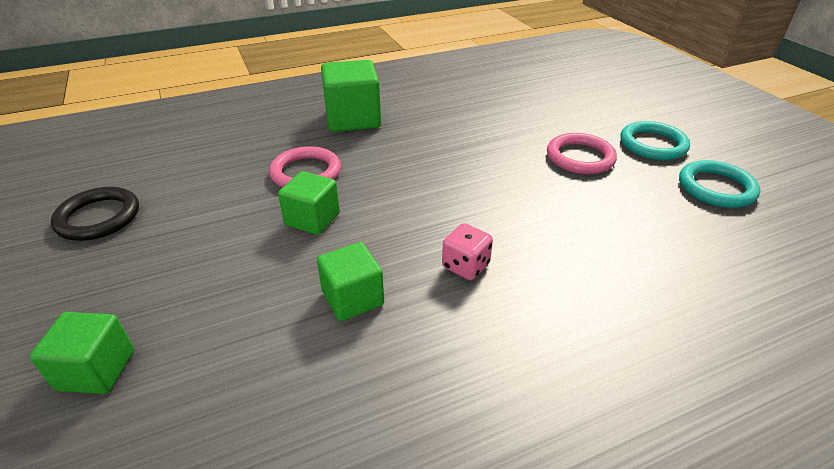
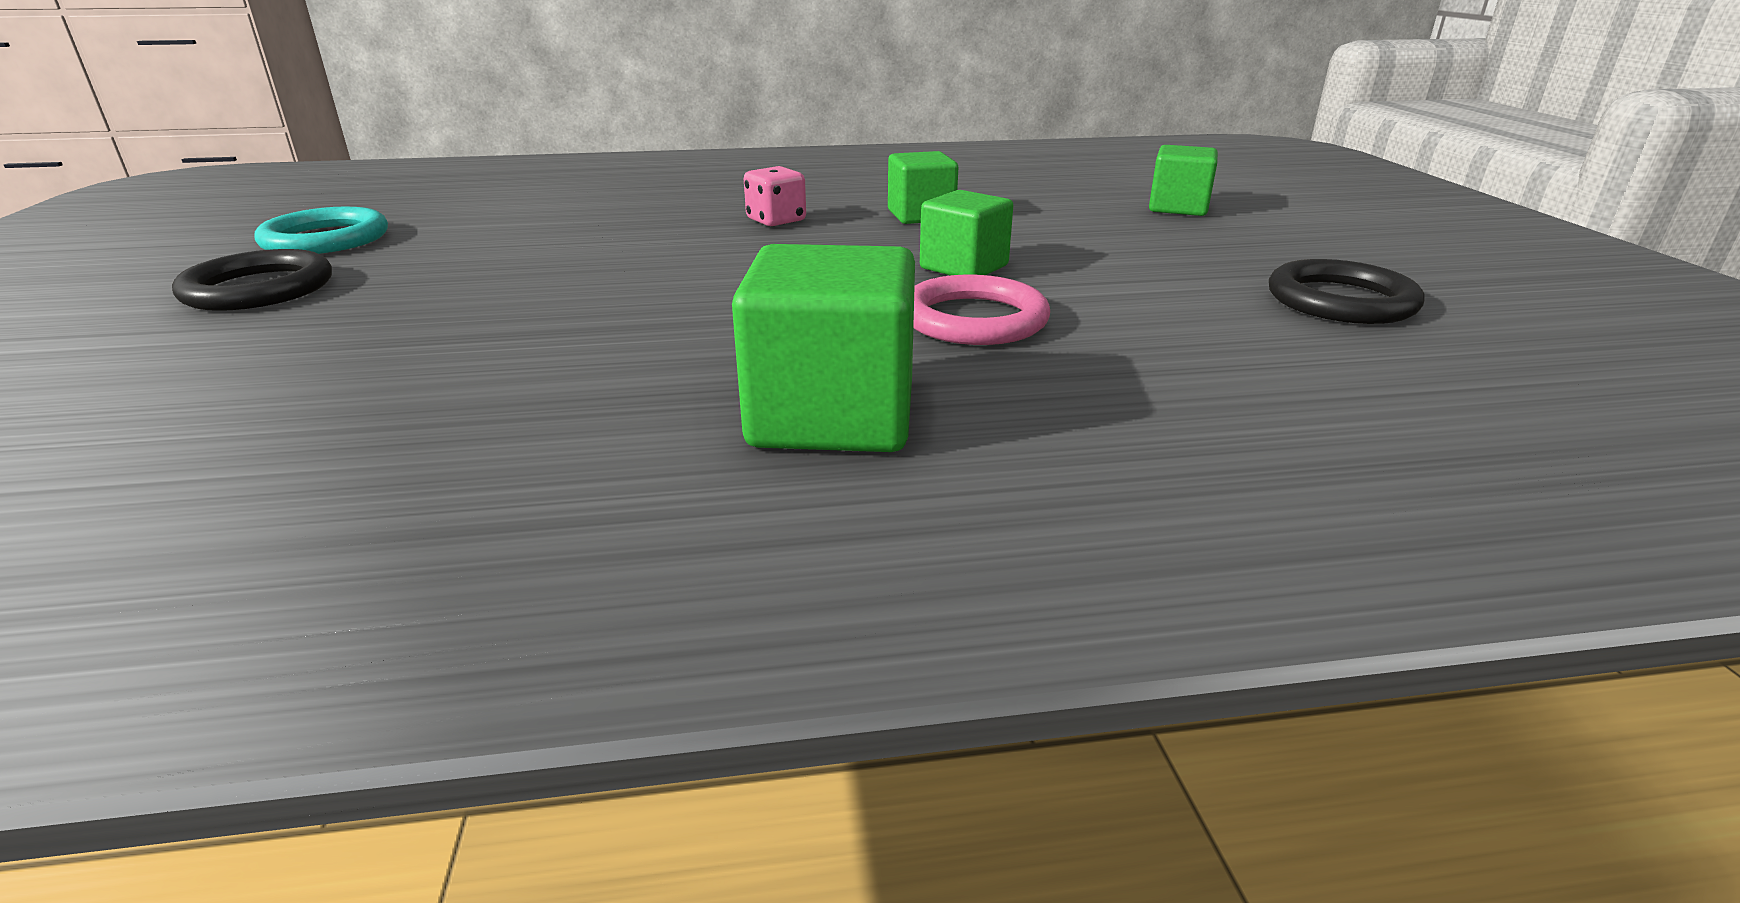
camera: 165 degrees left, 10 degrees down
pink ring [547,133,617,174] -> none
turquoise ring [620,121,690,160] -> black ring [172,249,332,311]

